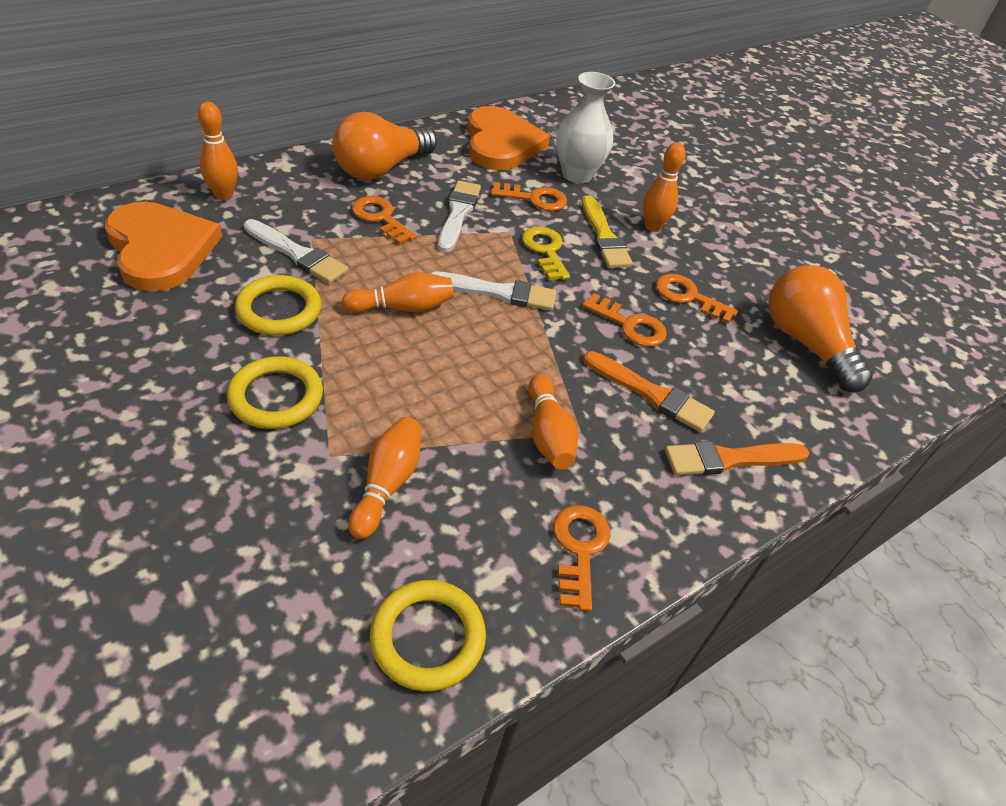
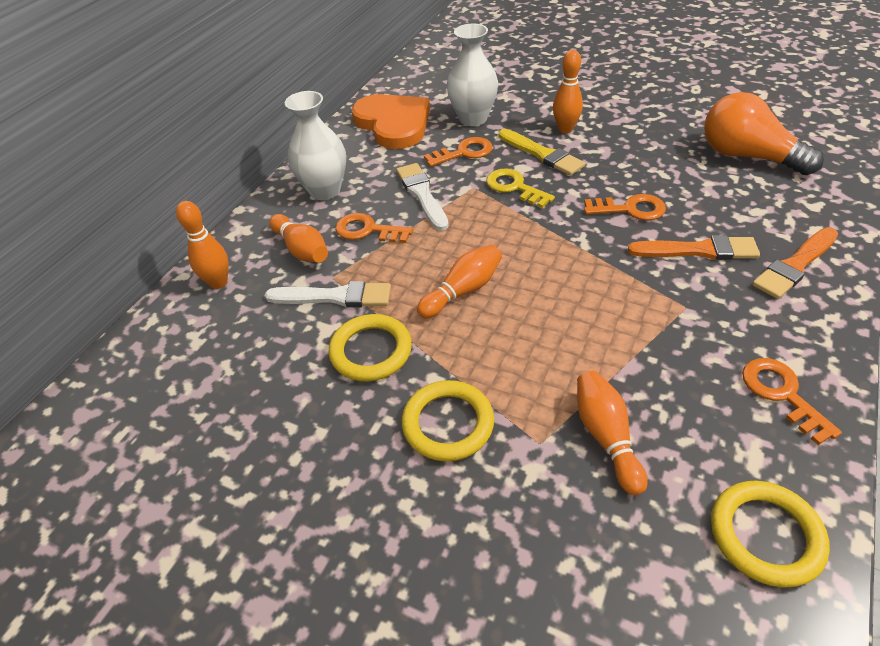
camera: 20 degrees left, 0 degrees up
orange heart [105,202,222,292] -> none
orange light bulb [333,112,437,180] -> white vase [285,91,346,200]
white brush [430,272,556,311] -> none
orange bowling pin [528,374,578,469] -> orange bowling pin moved to [269,214,328,262]
orange key [656,274,738,324] -> none

